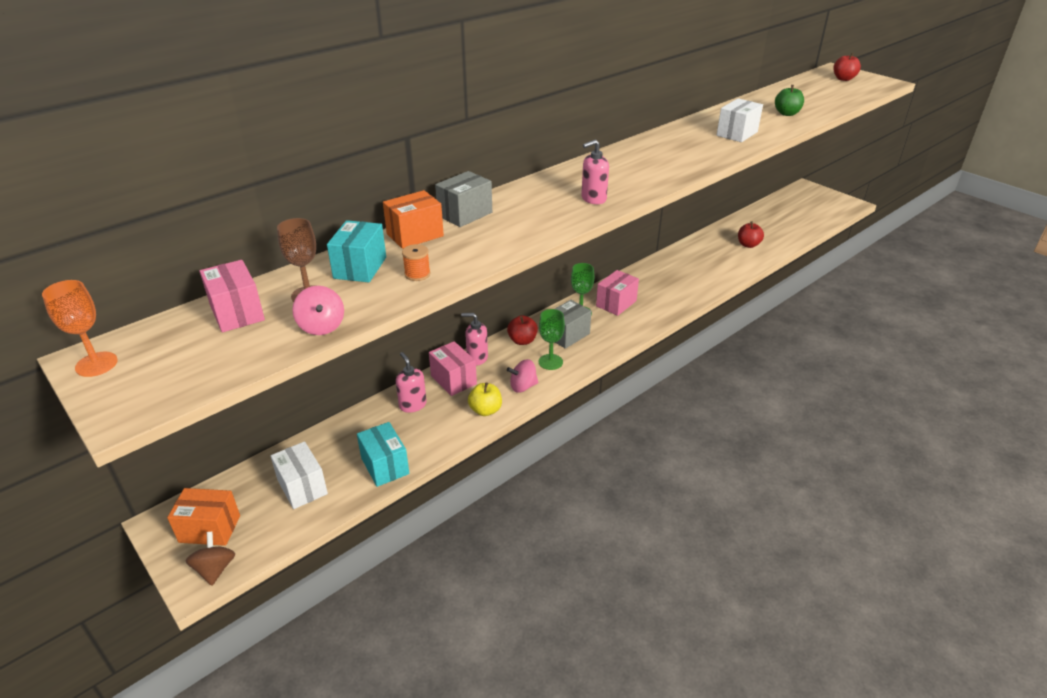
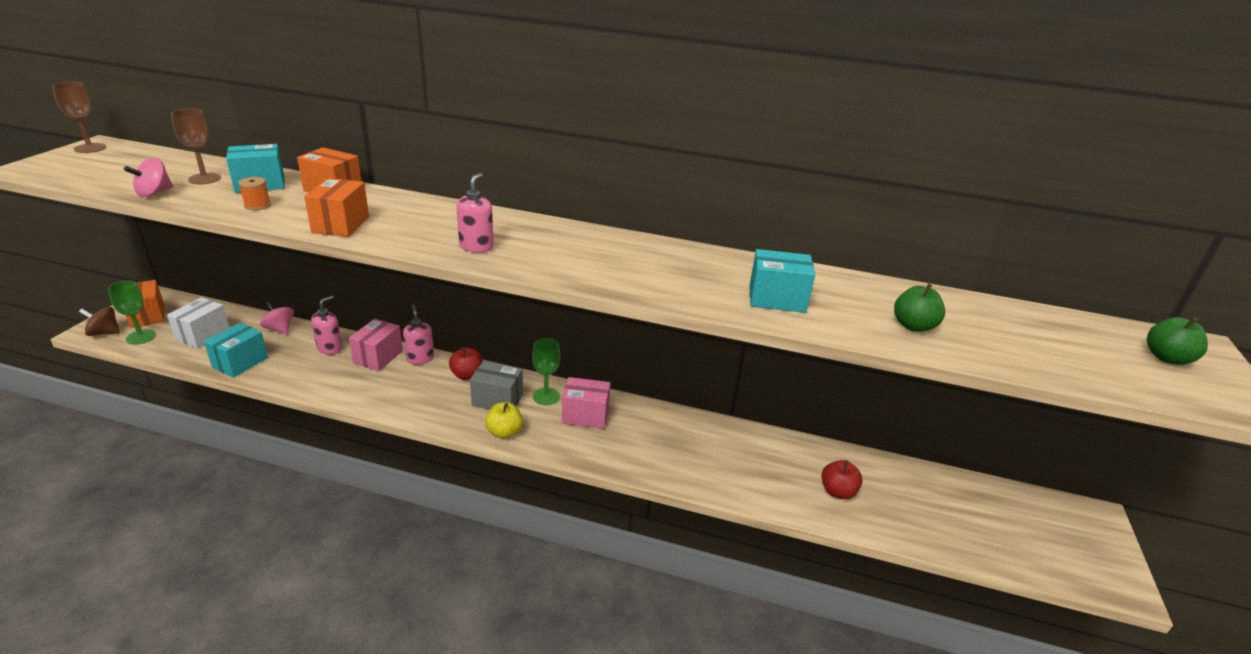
camera: 55 degrees right, 5 degrees down
orange goblet [42,280,118,377] -> brown goblet [52,82,106,153]
brown spinning top [186,531,235,586] -> brown spinning top turned 135 degrees counterclockwise [79,307,120,336]
pink box [199,260,265,332] -> none
grey box [435,171,492,227] -> none
yellow apple [468,383,502,416] -> yellow apple moved to [485,402,523,439]
pink spinning top [507,359,539,393] -> pink spinning top moved to [260,301,294,334]
green goblet [539,309,565,370] -> green goblet moved to [108,280,156,345]
pink soap dispenser [581,140,609,204] -> pink soap dispenser turned 75 degrees clockwise [456,173,494,253]
white box [717,98,763,142] -> turquoise box [749,249,815,313]
red apple [833,53,861,81] -> green apple [1147,317,1208,365]
none -> orange box [304,178,369,237]

